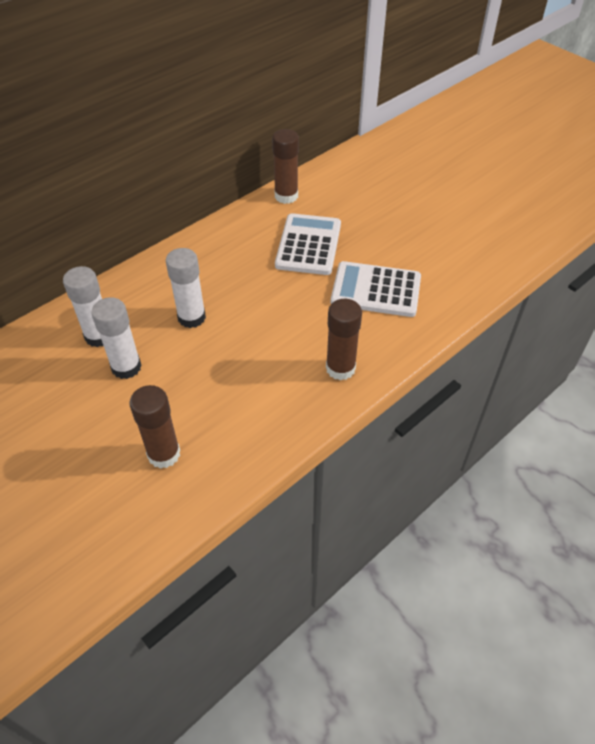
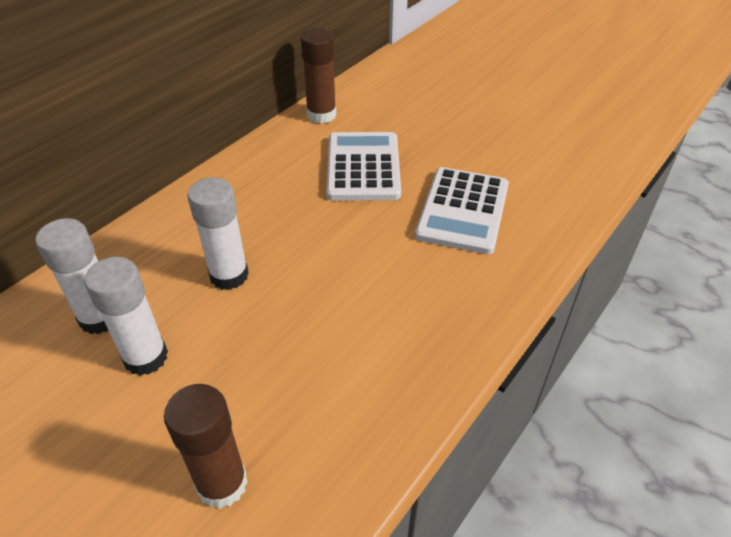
camera: 10 degrees left, 5 degrees down
brown glue stick [326,299,362,380] -> none
white calculator [331,261,421,317] -> white calculator turned 75 degrees counterclockwise [415,167,509,255]

